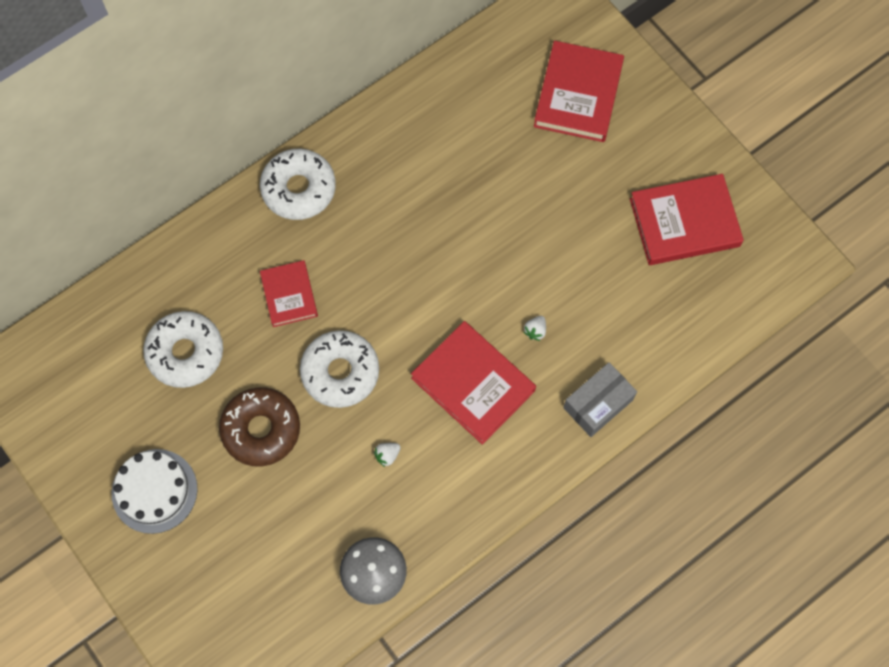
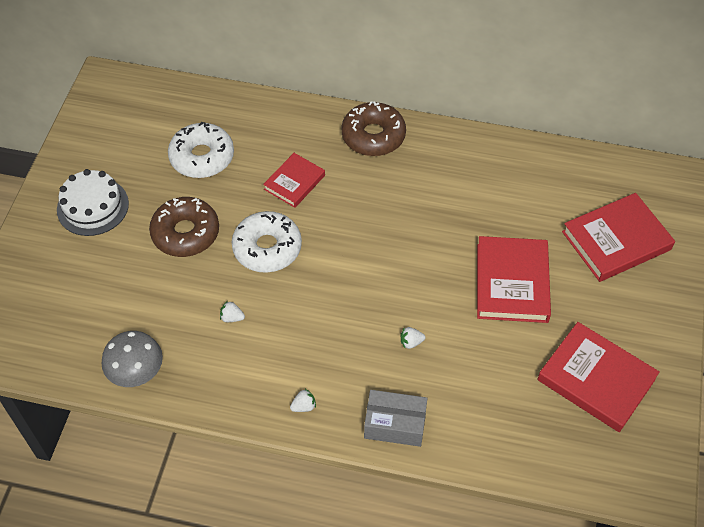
camera: 50 degrees right, 15 degrees down
white donut [260,149,336,220] -> brown donut [341,101,406,156]
red book [411,321,536,445] -> red book moved to [477,236,551,323]
none -> white strawberry [290,389,316,412]

